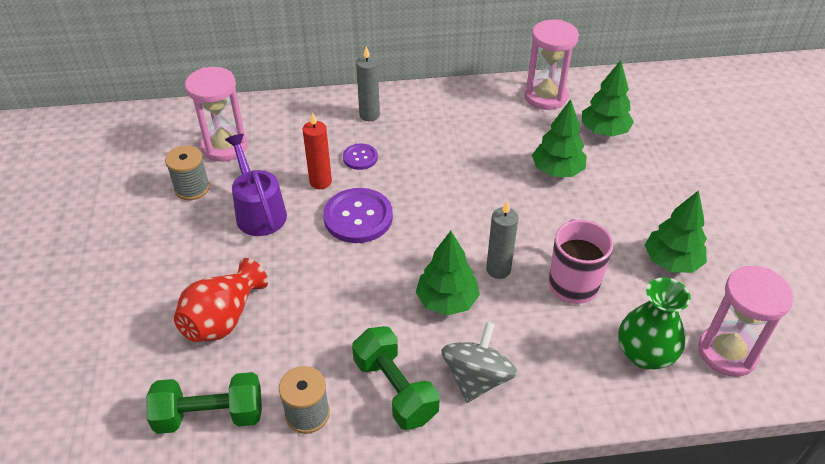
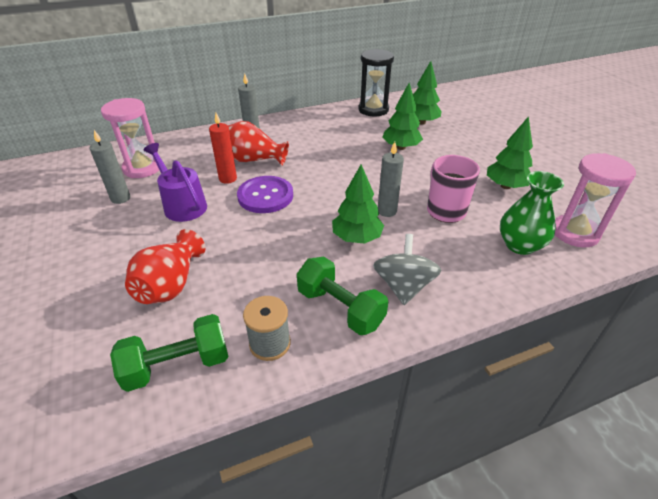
camera: 15 degrees left, 5 degrees down
grey spool [165,145,210,200] -> grey candle [90,130,130,204]
purple button [343,143,378,170] -> red vase [228,121,289,166]
pink hourglass [524,20,579,110] -> black hourglass [358,49,394,116]

